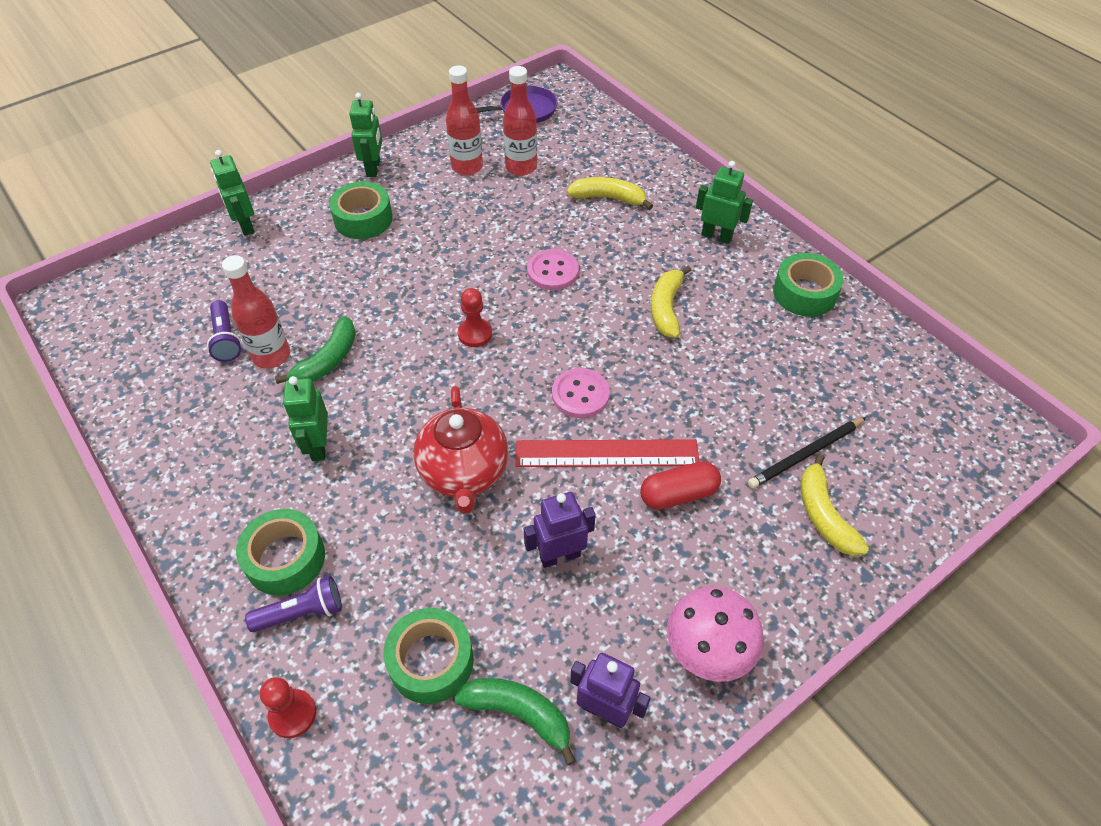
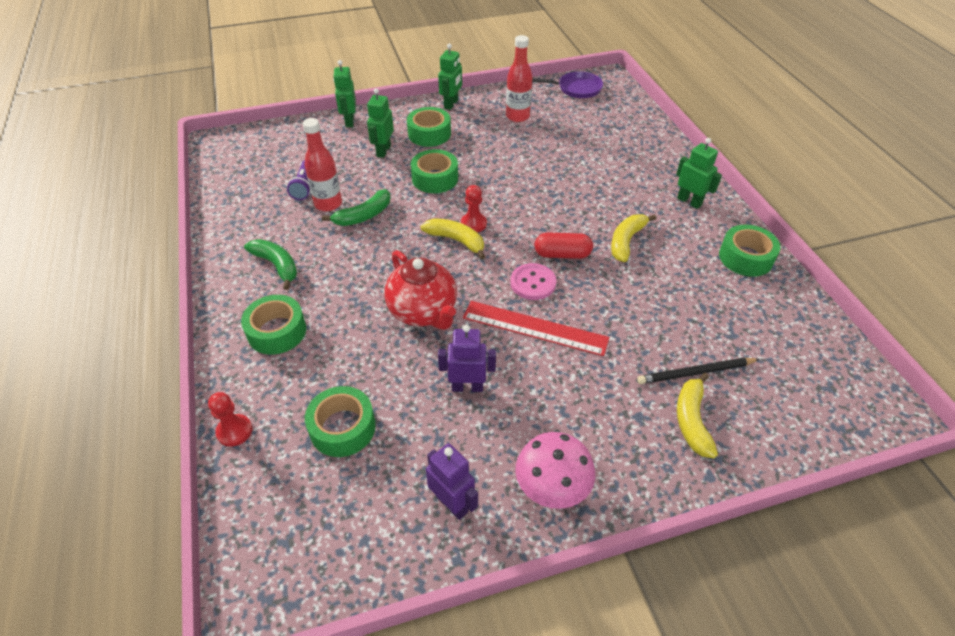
camera: 20 degrees right, 5 degrees down
purple flashlight [245,576,342,632] -> none
green robot [283,376,328,461] -> green robot moved to [367,88,394,158]
red teapot [413,386,508,514] -> red teapot turned 45 degrees counterclockwise [384,250,457,330]
green banana [455,678,576,765] -> green banana moved to [244,239,297,290]
red bottle [503,66,537,176] -> none
pink button [527,249,579,290] -> none
yellow banana [567,177,653,210] -> yellow banana moved to [421,218,485,259]
red capsule [640,461,721,510] -> red capsule moved to [534,232,593,259]
none -> green tape [411,149,458,193]

